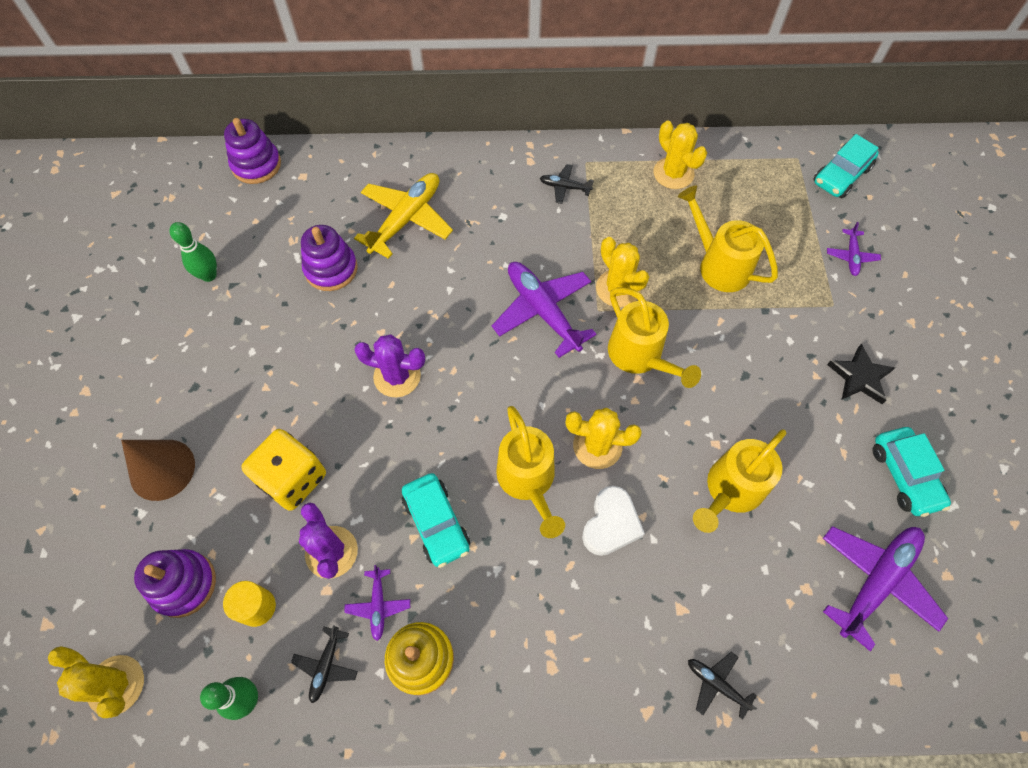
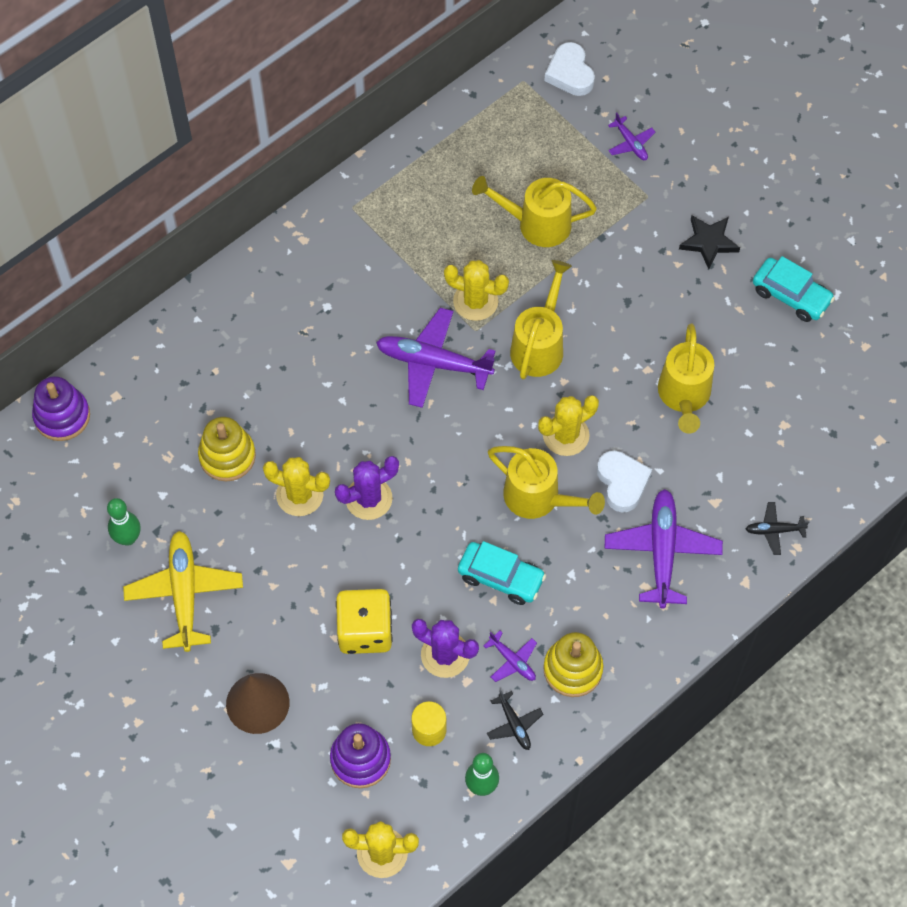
camera: 40 degrees left, 0 degrees up
purple stacking toy [301,225,358,291] -> yellow stacking toy [198,417,256,482]
yellow plane [354,173,453,259] -> yellow plane moved to [123,531,243,652]
black plane [540,164,594,204] -> none
yellow watering can [608,287,701,388] -> yellow watering can turned 90 degrees counterclockwise [510,260,572,379]
yellow cactus [654,121,707,189] -> yellow cactus moved to [263,457,330,516]
turquoise car [813,134,879,198] -> white heart [544,42,595,96]
purple plane [823,526,948,651] -> purple plane moved to [605,489,723,608]

